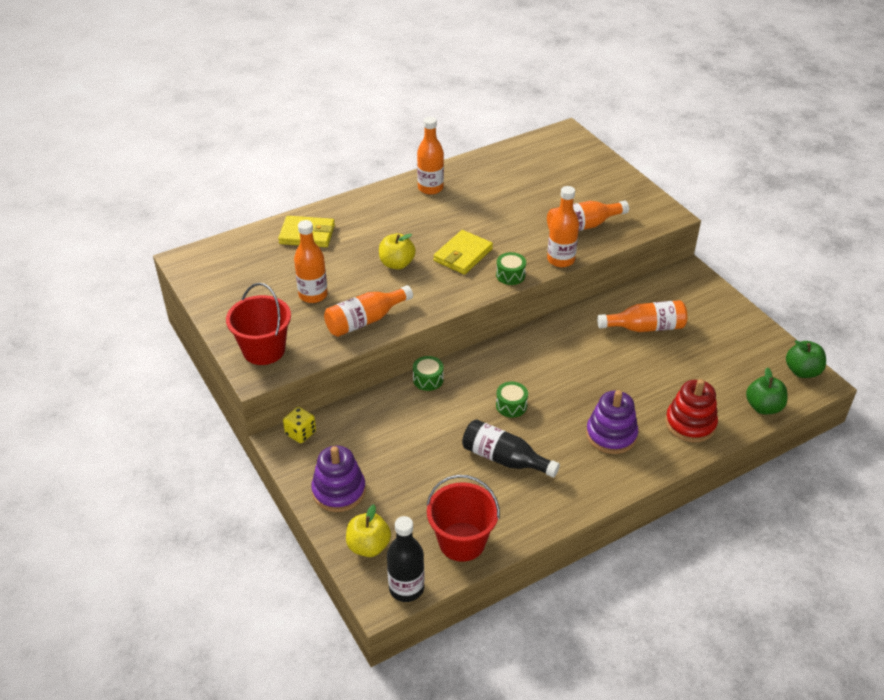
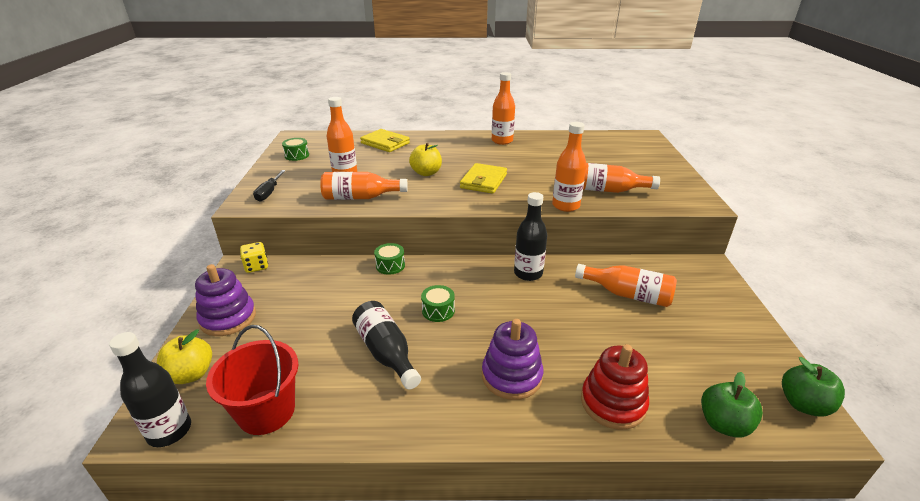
camera: 30 degrees right, 10 degrees down
red bucket [226,283,291,365] -> black screwdriver [253,170,286,201]
yellow wallet [433,230,493,275] -> yellow wallet turned 45 degrees counterclockwise [460,163,507,194]
green drum [496,252,526,285] -> green drum moved to [282,138,309,161]
none -> black bottle [514,192,547,281]

